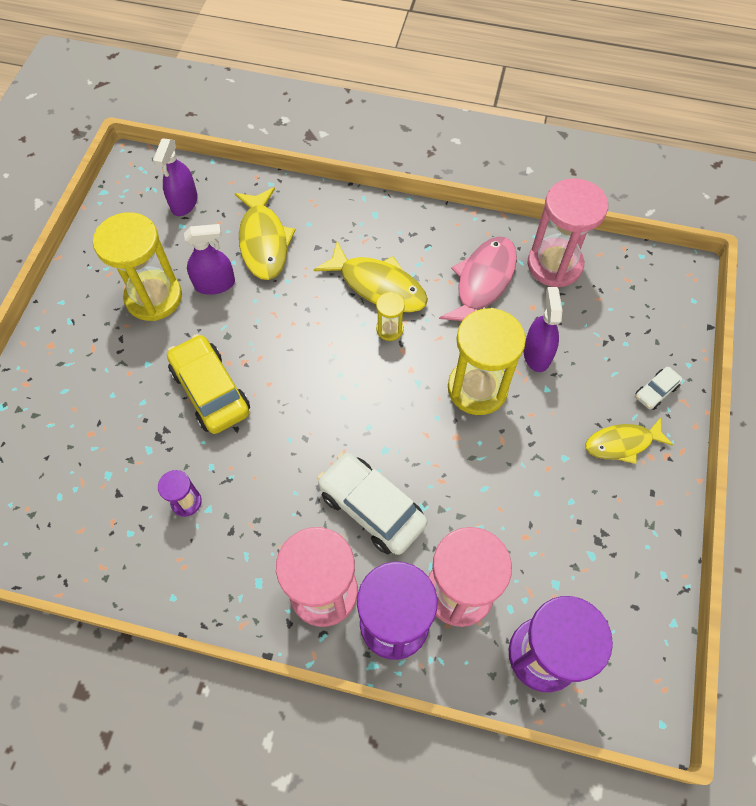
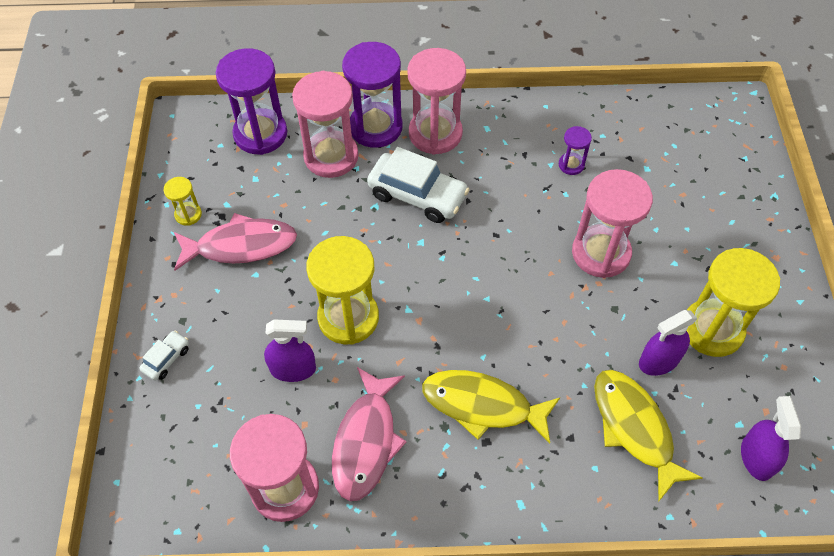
camera: 165 degrees right, 5 degrees down
yellow car [167,334,250,434] -> pink hourglass [572,169,653,278]
yellow hourglass [376,292,405,341] -> yellow hourglass moved to [164,177,202,226]
purple spray bottle [524,287,562,372] -> purple spray bottle turned 75 degrees counterclockwise [264,319,316,382]
yellow fish [585,417,673,464] -> none
none -> pink fish [174,213,297,271]

